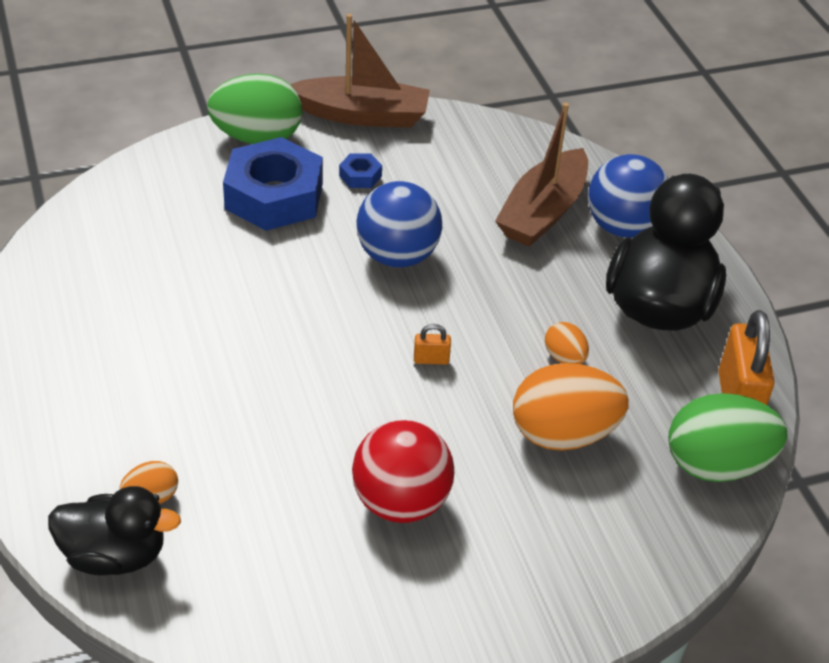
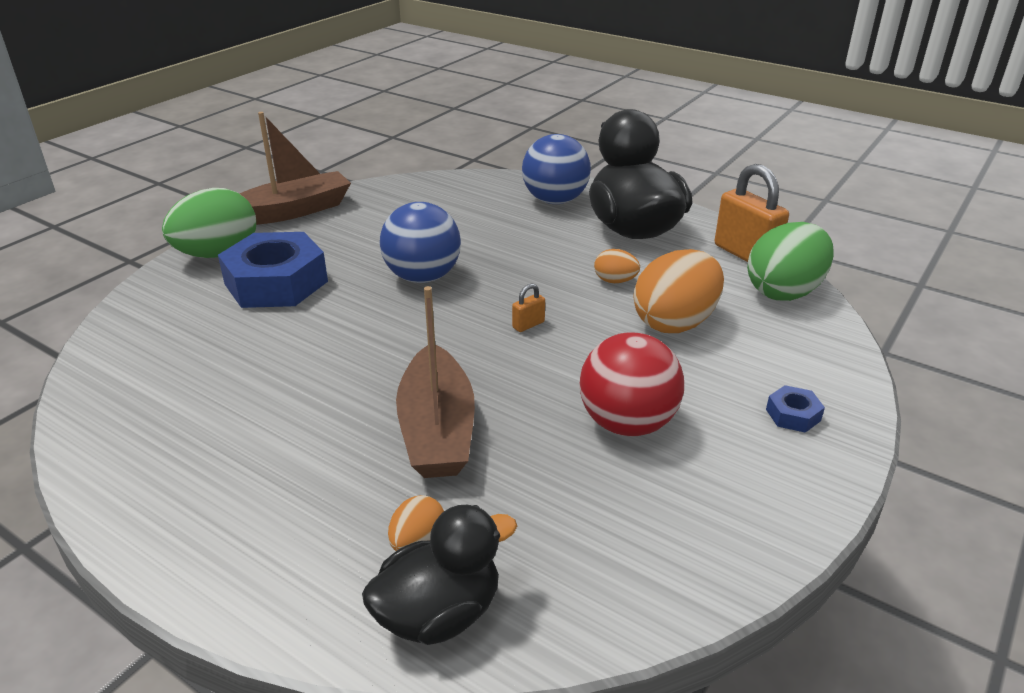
camera: 35 degrees left, 10 degrees down
blue nut [339,153,382,188] -> blue nut moved to [766,385,825,433]
brown boat [495,103,588,247] -> brown boat moved to [396,286,475,478]

